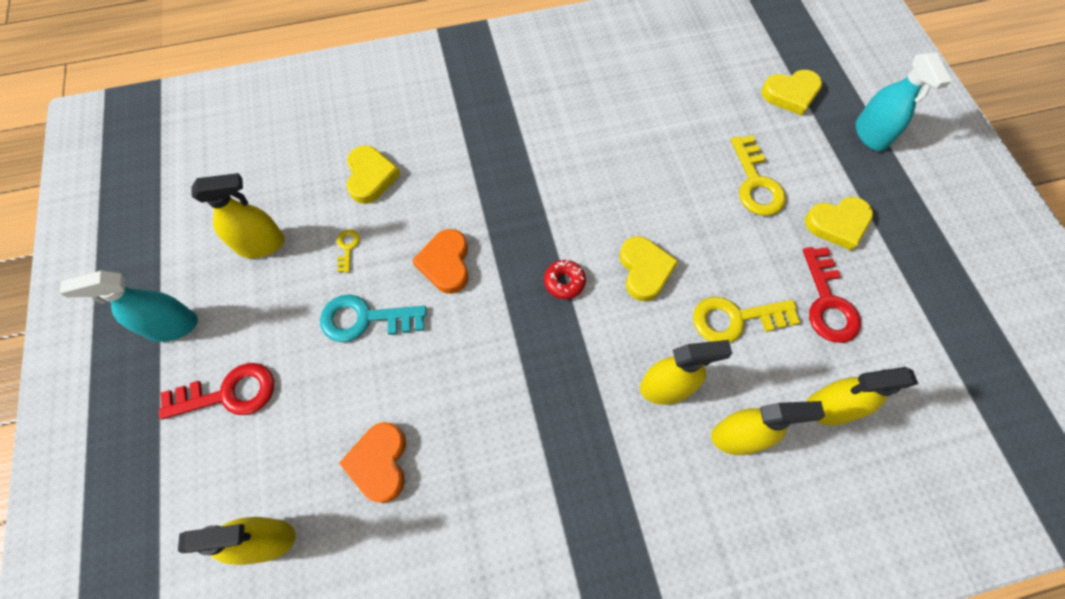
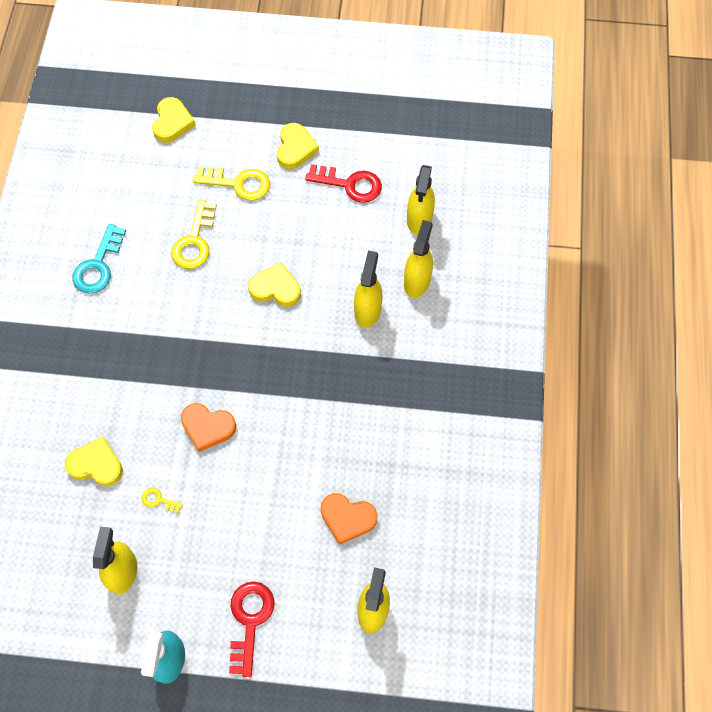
camera: 70 degrees left, 0 degrees up
turquoise key [320,295,427,342] -> turquoise key moved to [72,224,126,294]
red donut [544,260,586,299] -> none
yellow key [693,297,800,343] -> yellow key moved to [171,200,217,269]
turquoise spray bottle [856,52,952,151] -> none

